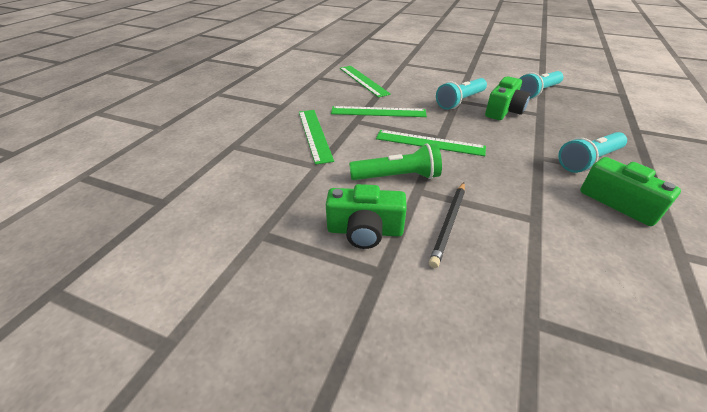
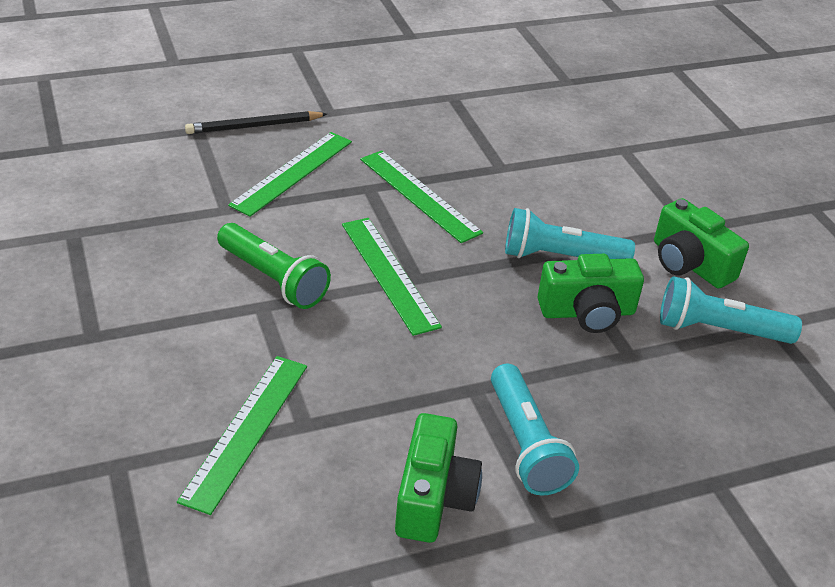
camera: 45 degrees right, 0 degrees up
green camera [326,184,407,249] -> green camera moved to [654,198,749,288]
green ruler [340,66,391,98] -> green ruler moved to [177,356,307,515]
black pencil [429,182,465,268] -> black pencil moved to [185,111,327,134]
turquoise flashlight [558,132,627,173] -> turquoise flashlight turned 120 degrees counterclockwise [491,364,579,495]

